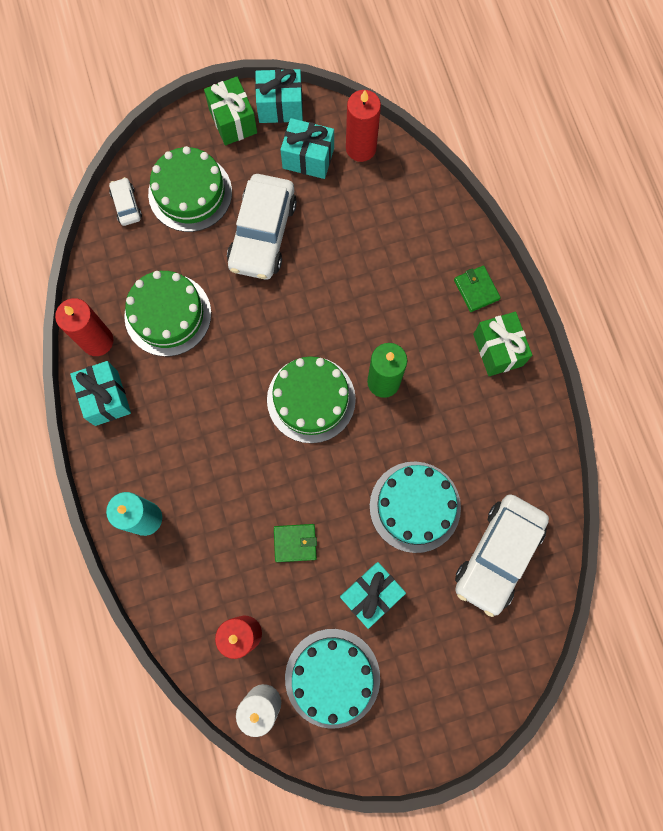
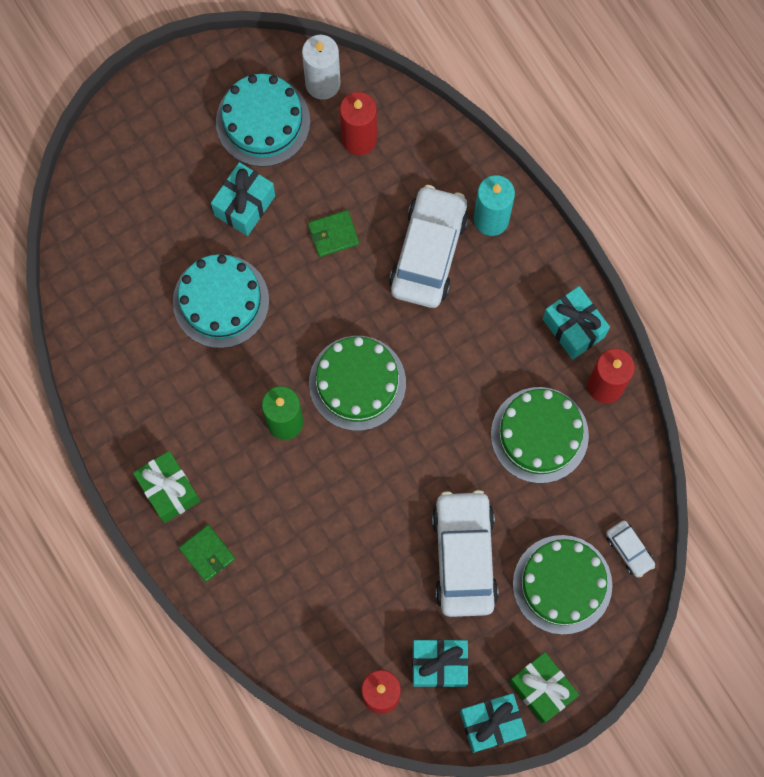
camera: 165 degrees right, 0 degrees up
white car [455,494,549,617] -> white car moved to [389,185,469,308]

